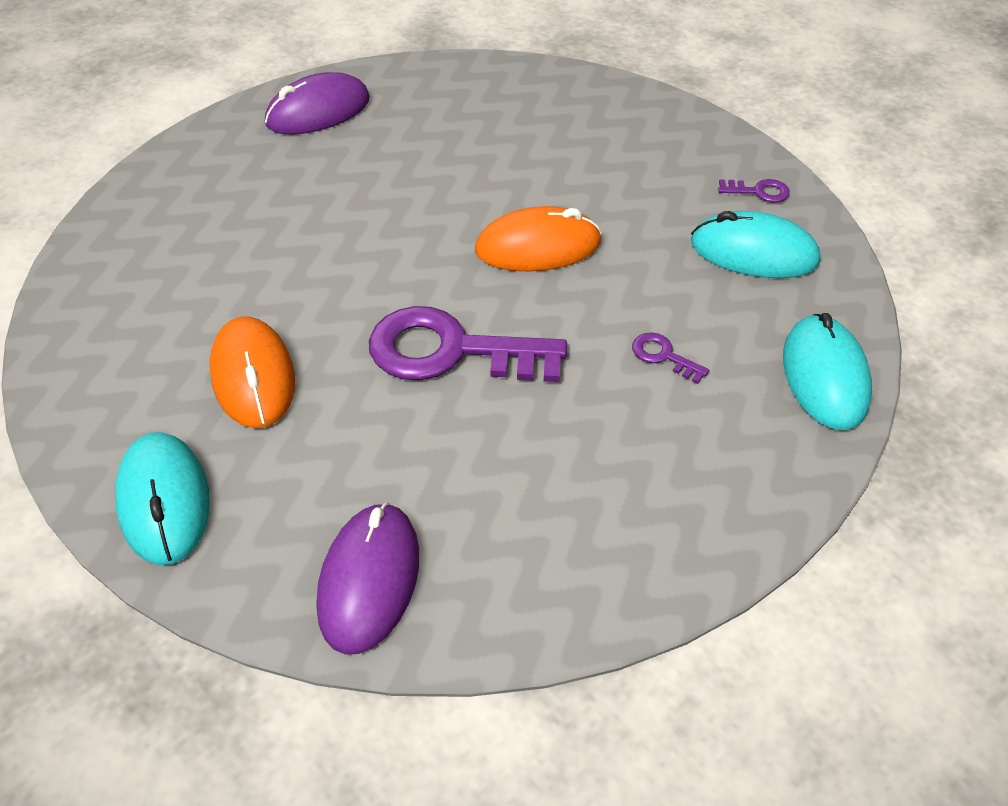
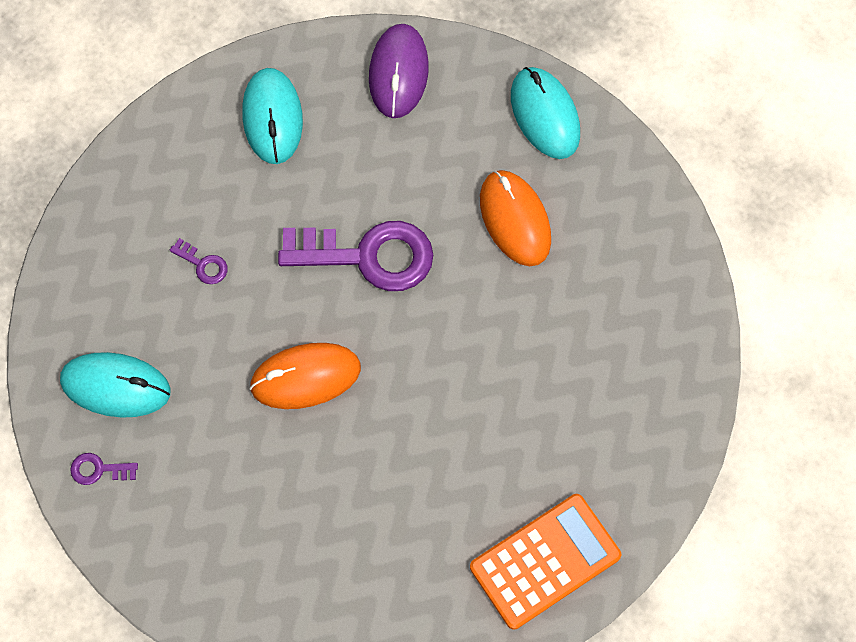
camera: 175 degrees right, 20 degrees up
purple mouse [265,72,370,135] -> orange calculator [470,494,621,630]
turquoise mouse [783,313,872,430] -> turquoise mouse moved to [242,68,303,164]

